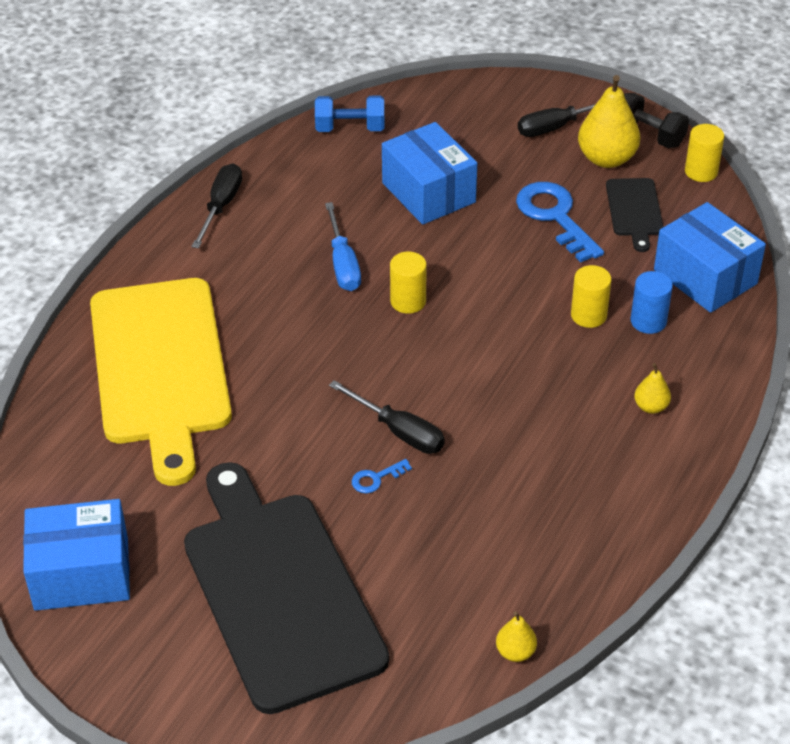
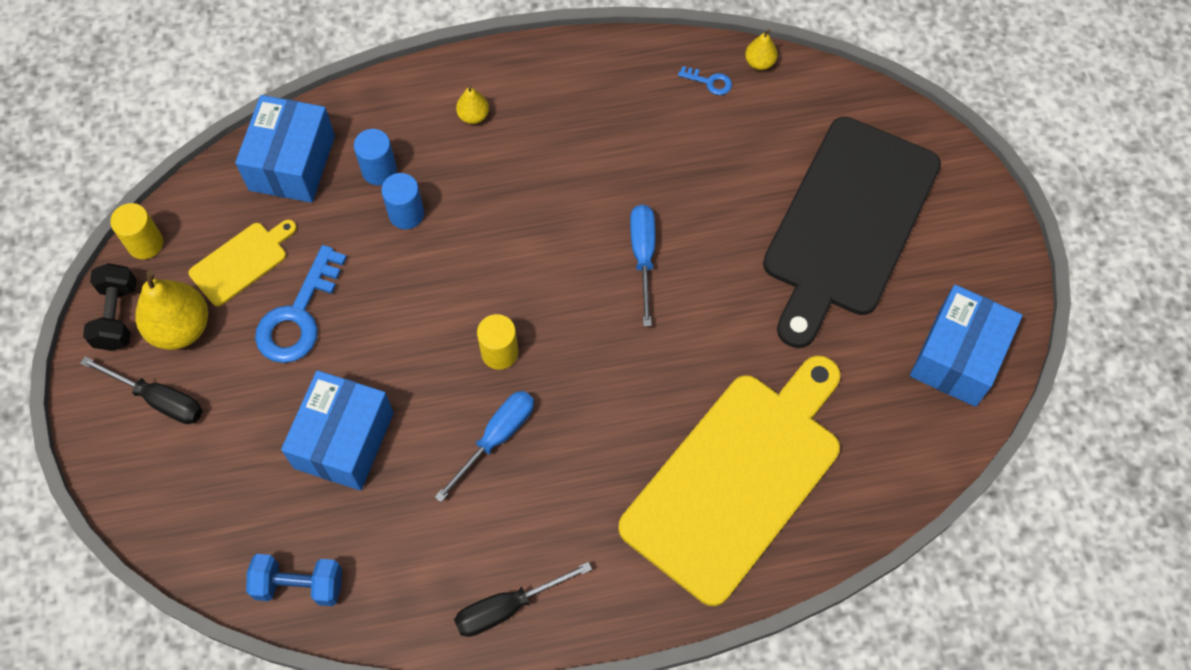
camera: 130 degrees left, 20 degrees up
blue box [23,499,130,611] -> blue box turned 75 degrees clockwise [910,285,1023,407]
blue dumbbell [315,95,385,132] -> blue dumbbell turned 45 degrees counterclockwise [246,554,342,606]
black screwdriver [329,380,445,454] -> blue screwdriver [630,205,655,326]
blue key [352,459,412,493] -> blue key moved to [678,66,732,95]
yellow cylinder [571,265,611,328] -> blue cylinder [381,173,424,229]
black cutting board [606,178,663,252] -> yellow cutting board [189,220,297,306]

